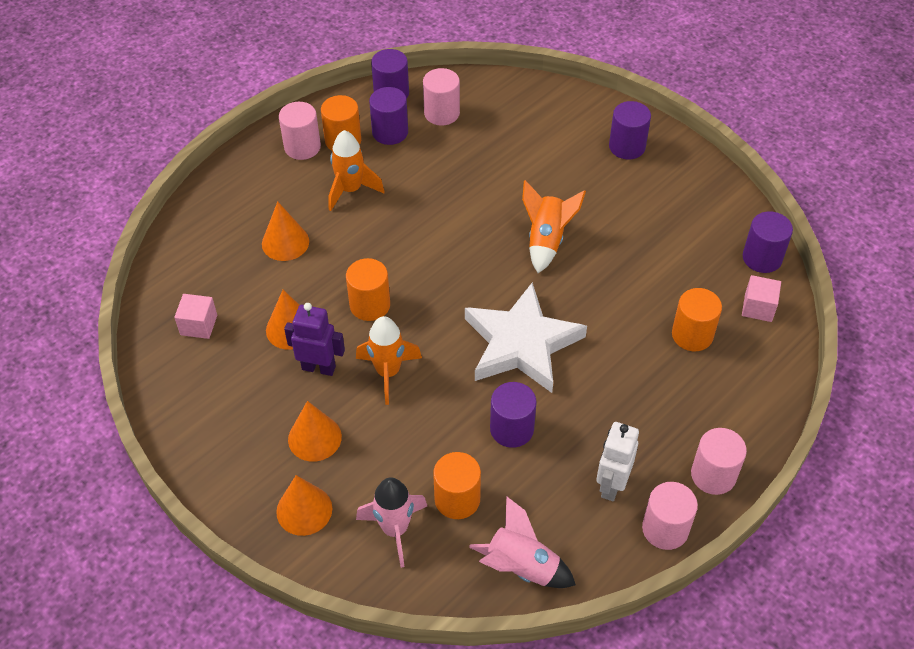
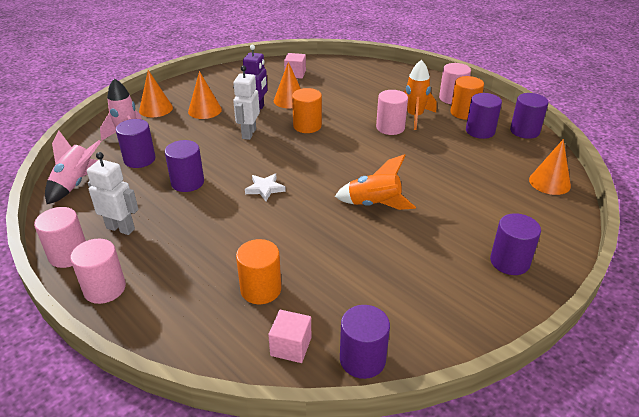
camera: 90 degrees right, 15 degrees down
orange cone [262,201,309,261] -> orange cone moved to [529,139,571,195]
orange rocket [356,316,422,405] -> white robot [233,66,260,140]
pink cylinder [423,68,460,126] -> pink cylinder moved to [376,90,408,135]
orange cylinder [433,452,481,519] -> purple cylinder [116,119,156,168]
white star [465,282,587,393] -> white star [245,173,286,201], size x0.41

